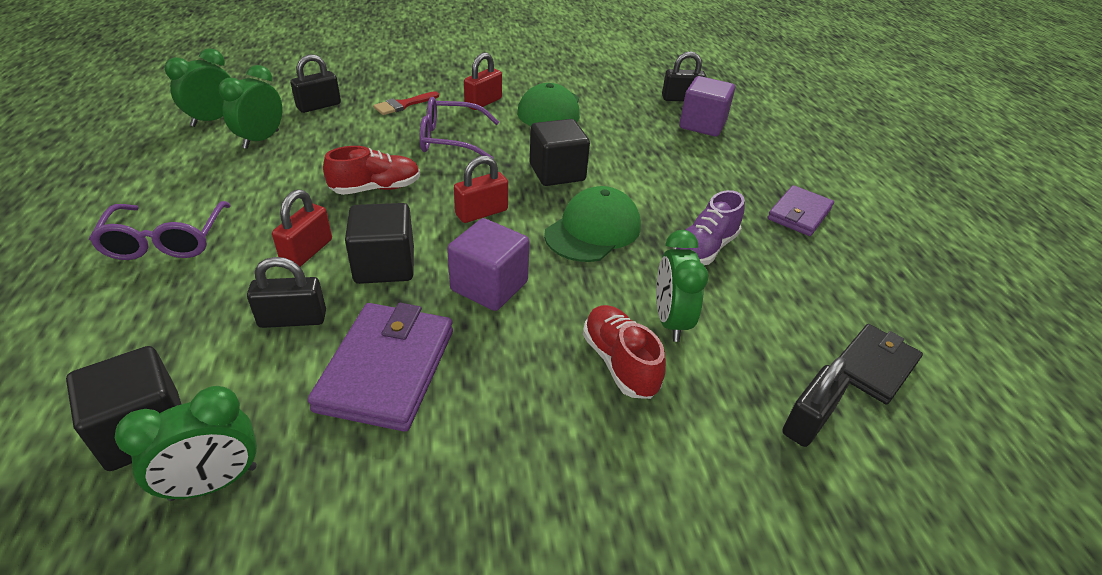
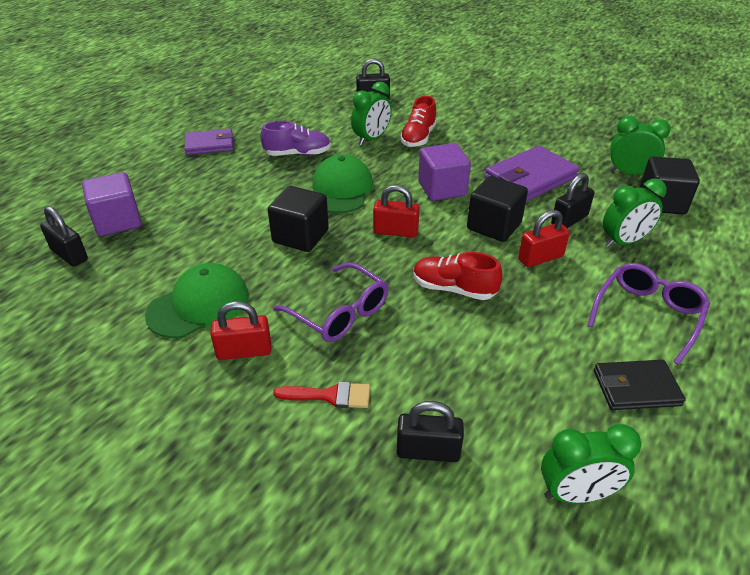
camera: 135 degrees left, 0 degrees up
green clock [219,65,282,149] -> green clock moved to [603,179,667,247]
black padlock [247,257,326,328] -> black padlock turned 75 degrees counterclockwise [551,173,594,228]
green cap [544,186,641,262] -> green cap turned 105 degrees clockwise [312,154,373,213]
black wallet [839,324,923,405] -> black wallet moved to [594,360,686,410]

